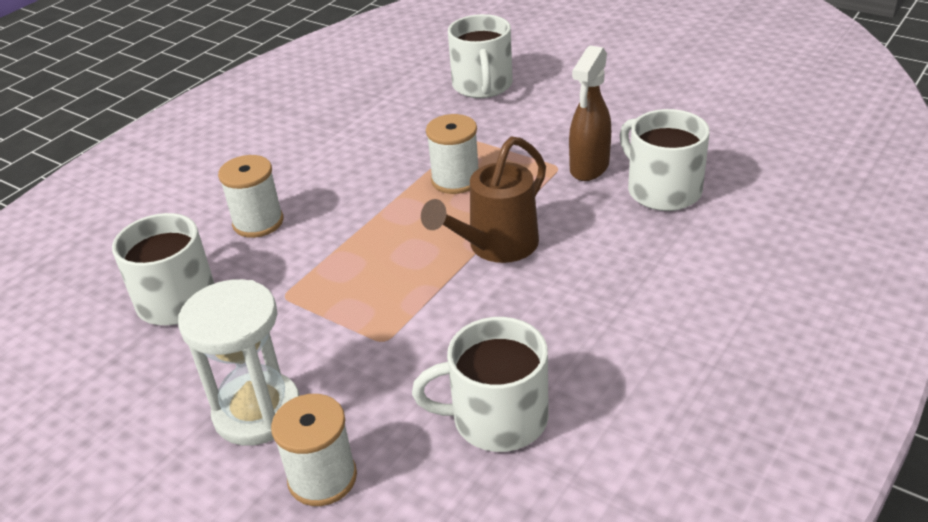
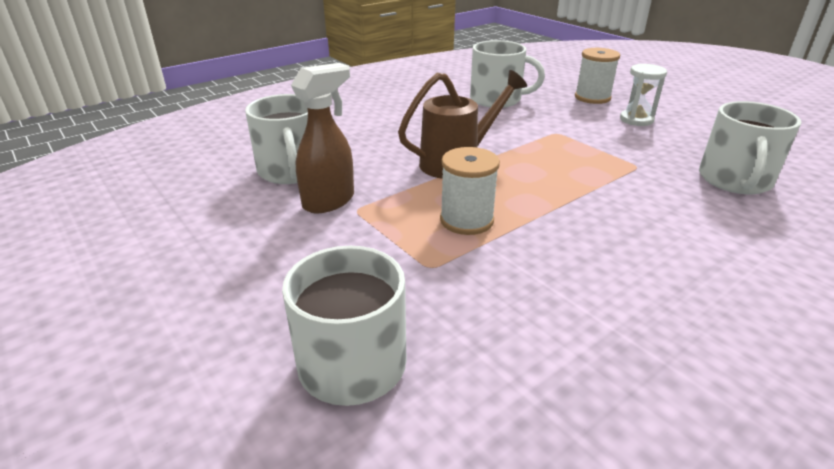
camera: 165 degrees left, 5 degrees down
white hourglass [178,279,300,446] -> white hourglass [620,64,667,126], size x0.62
white spool [218,155,283,238] -> none

